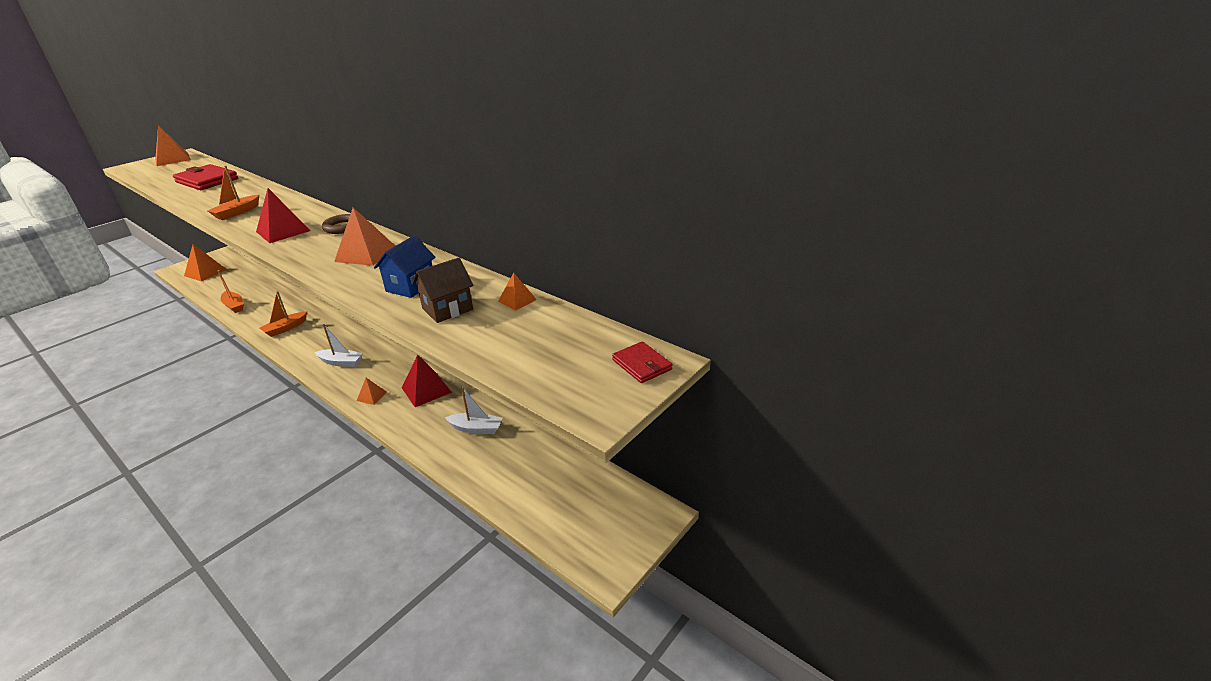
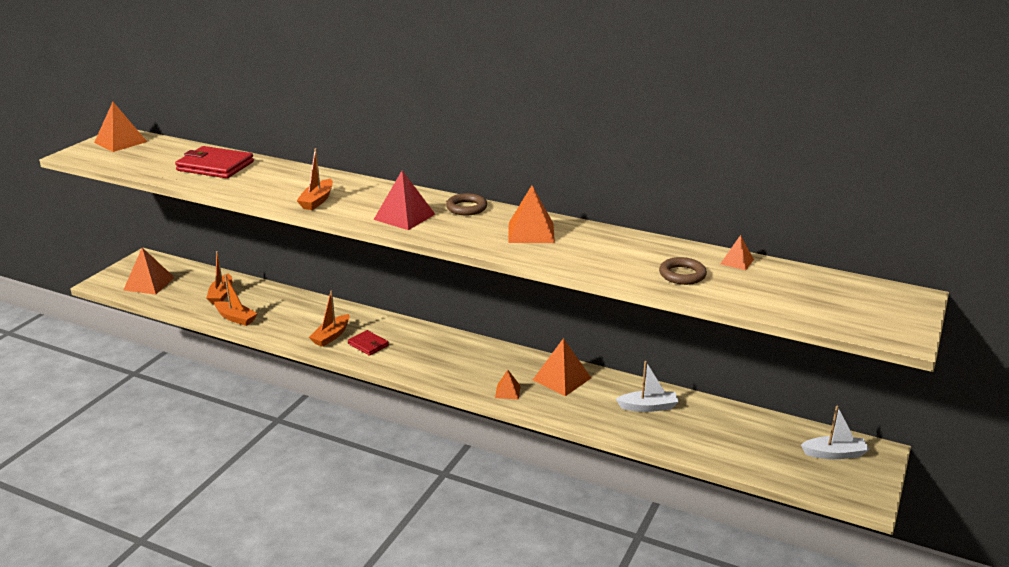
camera: 15 degrees left, 5 degrees down
white boat [315,324,363,367] -> white boat moved to [801,406,870,459]
blue house [374,235,435,298] -> none
red pyramid [402,355,452,407] -> orange pyramid [533,338,591,396]
brown house [412,258,474,323] -> brown ring [659,257,707,285]
red wallet [612,341,673,383] -> red wallet moved to [348,330,389,356]
none -> orange boat [206,251,232,304]

